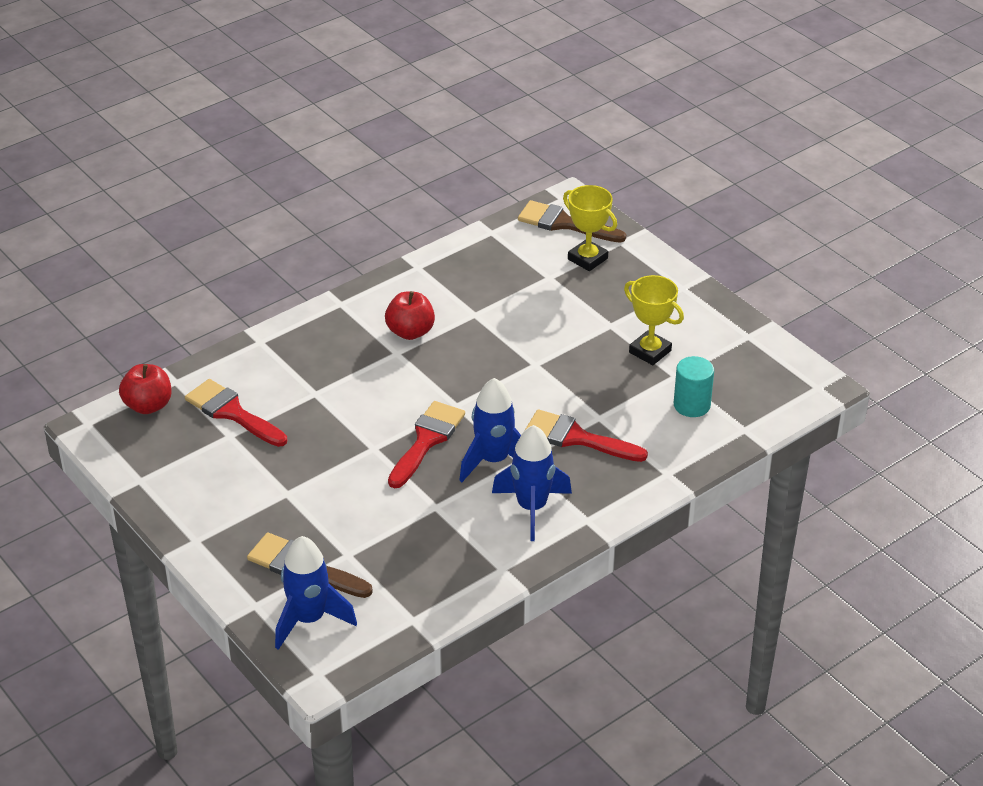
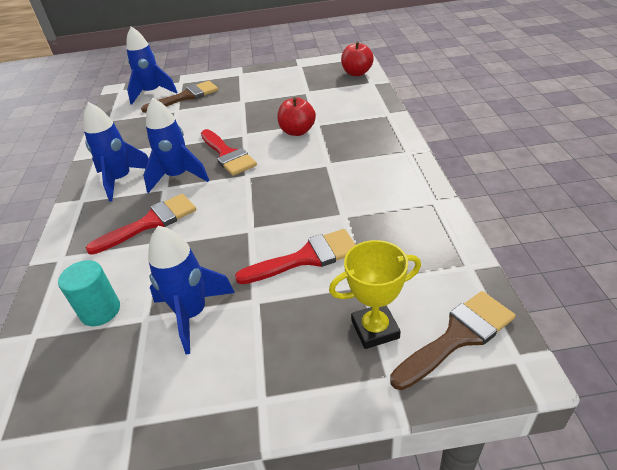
camera: 125 degrees right, 0 degrees up
red brush [185,379,287,447] -> red brush moved to [235,229,356,284]
red apple [385,291,435,340] -> red apple moved to [278,97,316,136]
yellow trophy [624,275,684,365] -> blue rocket [148,226,235,354]

